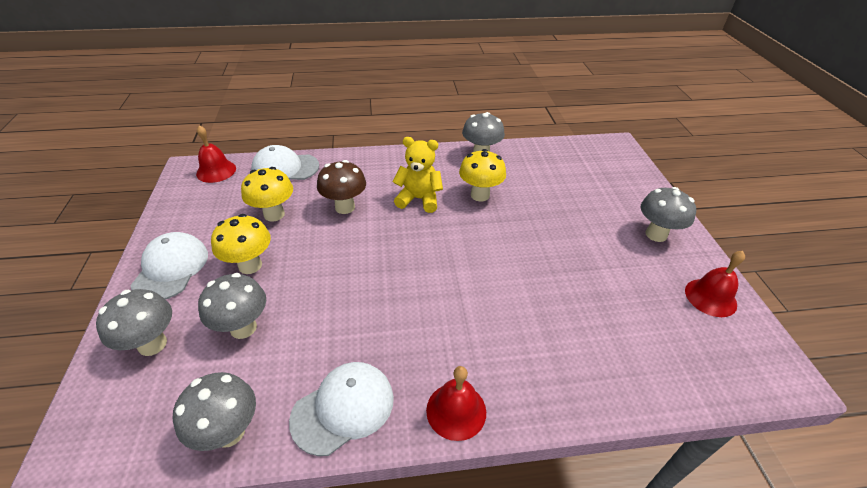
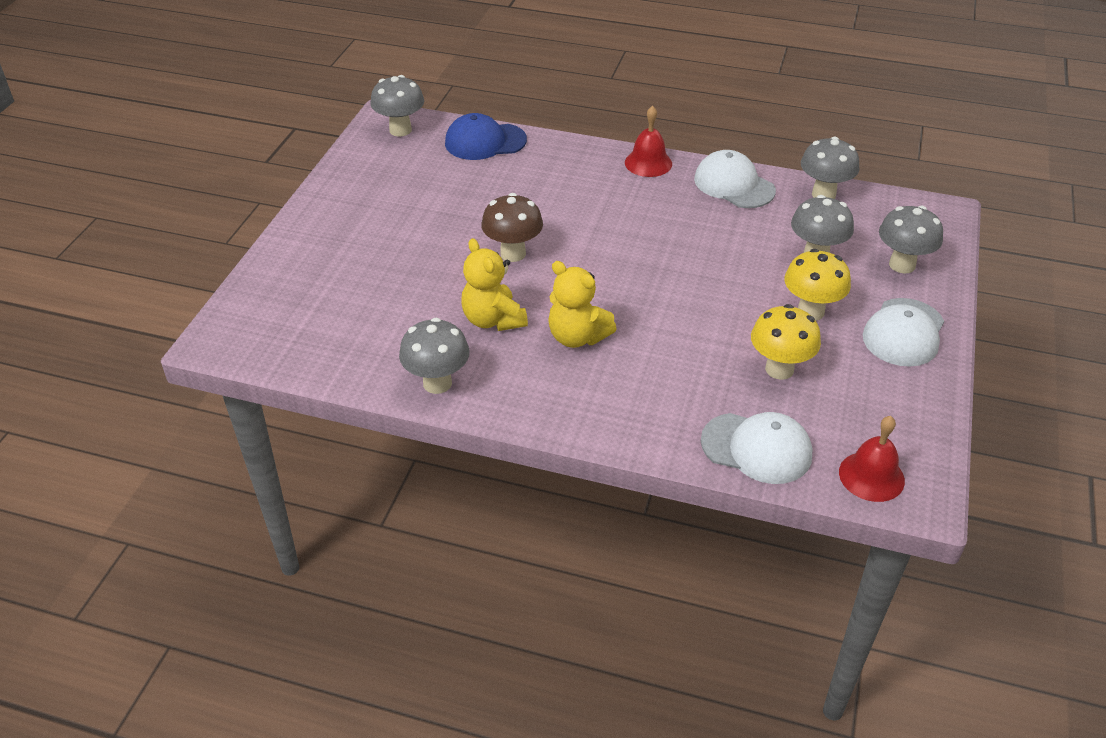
camera: 155 degrees left, 0 degrees up
white cap [289,362,394,456] -> white cap turned 60 degrees clockwise [694,150,776,208]
brown mushroom [317,160,366,214] -> brown mushroom moved to [481,193,543,262]
yellow mushroom [459,149,506,202] -> yellow teddy bear [461,238,528,331]
grey mushroom [641,187,696,242] -> grey mushroom moved to [370,75,424,137]
red bell [685,251,745,317] -> none
none -> blue cap [445,113,527,160]

